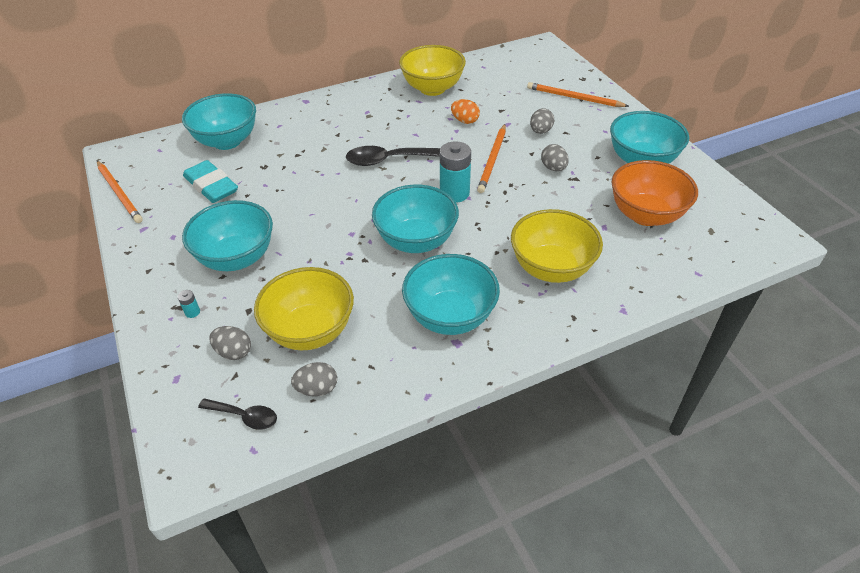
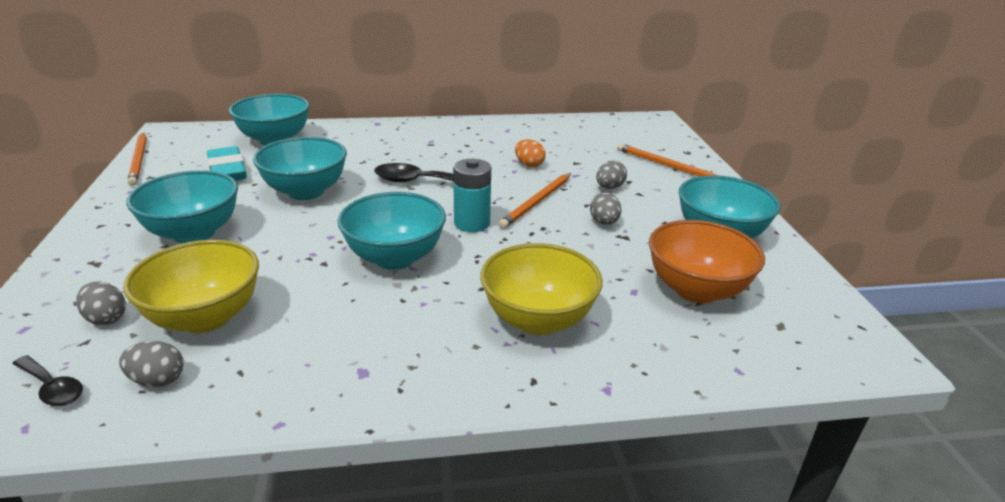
camera: 15 degrees right, 15 degrees down
turquoise battery [178,290,200,318] -> none
yellow bowl [399,45,466,96] -> none
turquoise bowl [402,254,500,335] -> turquoise bowl moved to [253,137,347,200]

